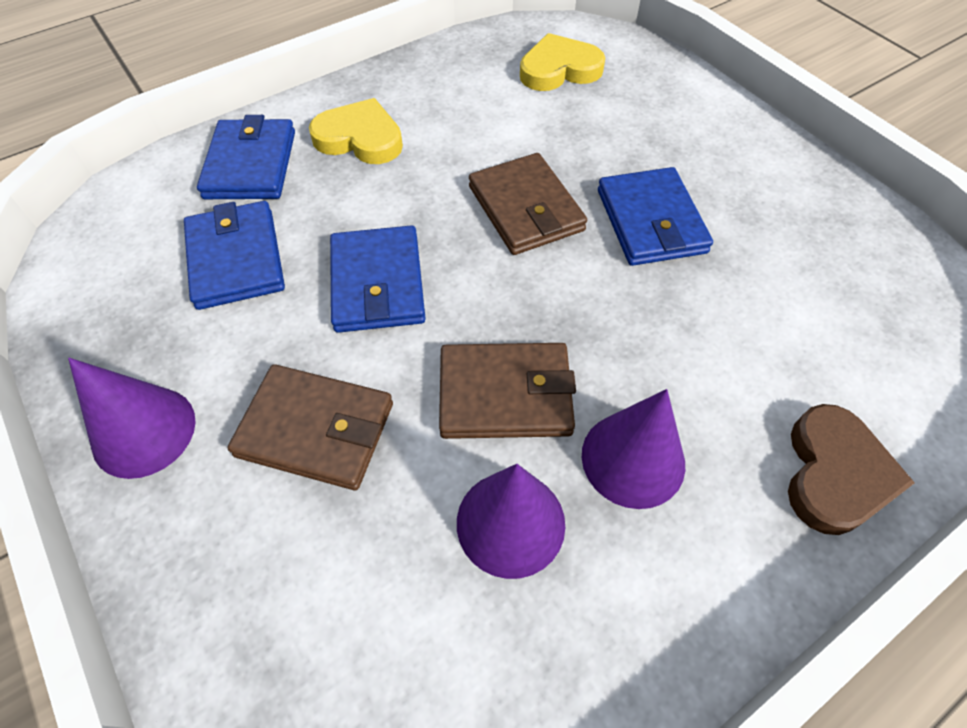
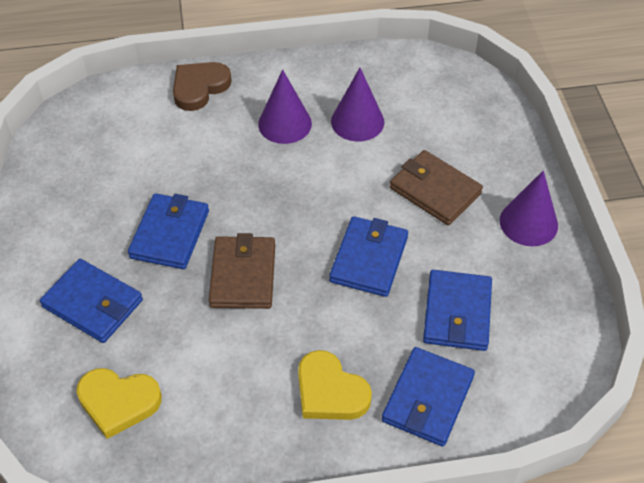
camera: 155 degrees left, 5 degrees down
brown wallet [439,343,576,439] -> none
none -> blue wallet [40,259,143,343]

